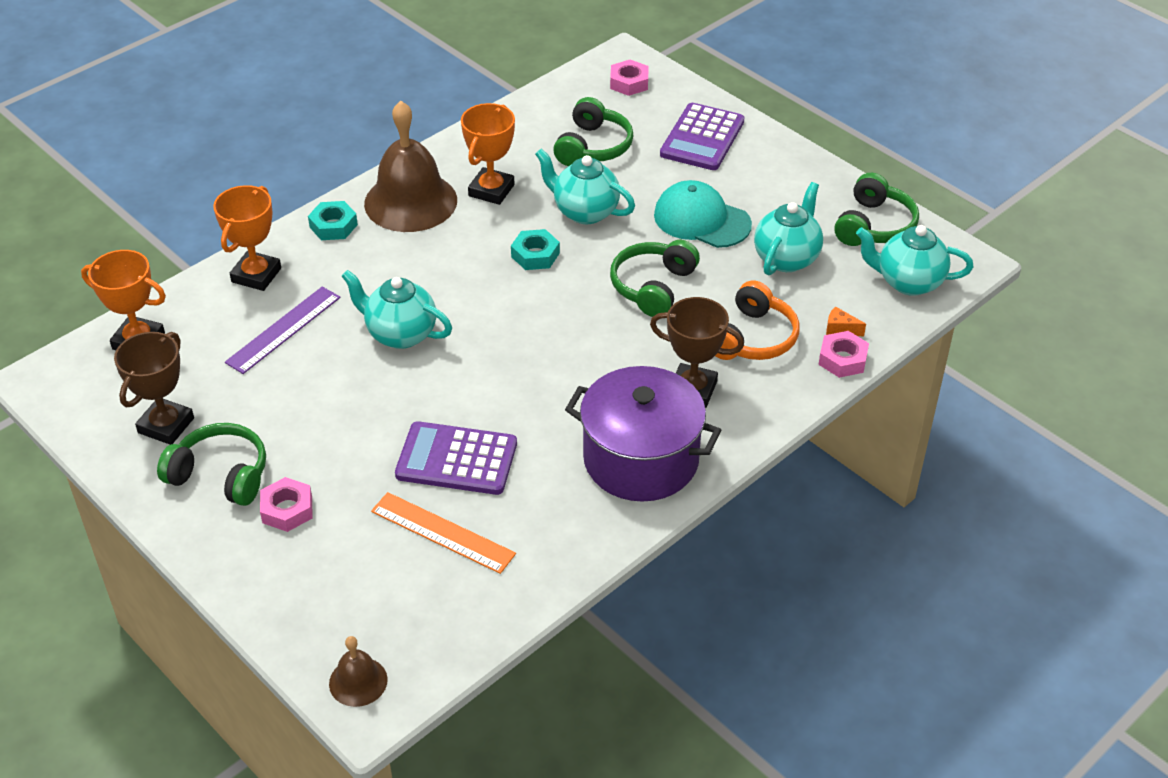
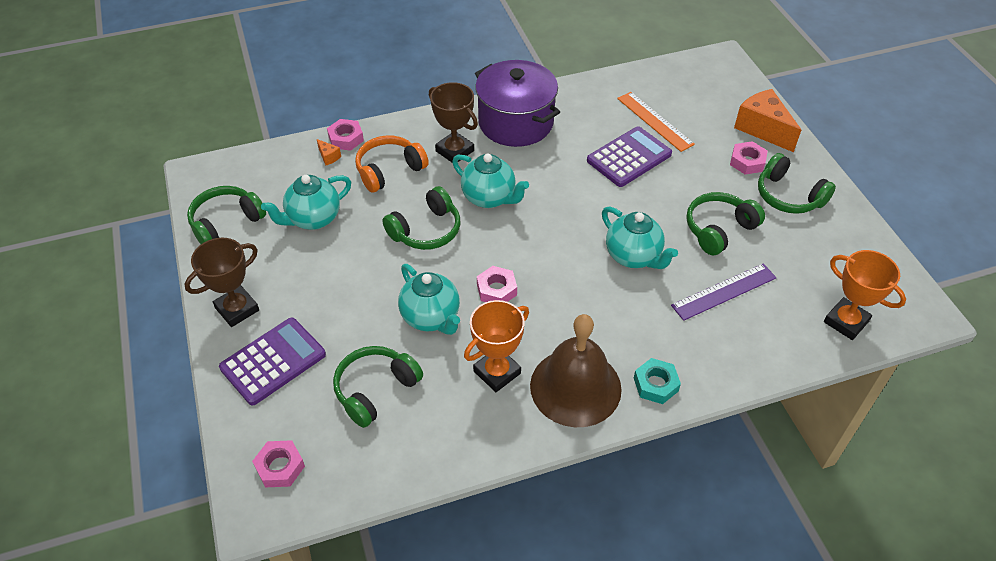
camera: 155 degrees left, 5 degrees up
brown trophy [114,332,194,445] -> brown trophy moved to [184,238,259,327]
orange trophy [213,185,281,291] -> none
brown bell [329,636,388,707] -> none
purple calculator [395,421,517,495] -> purple calculator turned 75 degrees counterclockwise [587,126,672,187]
turquoise nut [511,229,560,270] -> pink nut [477,266,517,302]
turquoise cap [654,180,752,248] -> none
turquoise teapot [856,225,973,296] -> turquoise teapot moved to [452,154,529,208]
none -> green headphones [686,192,765,255]
none -> orange cheese [734,89,801,152]

